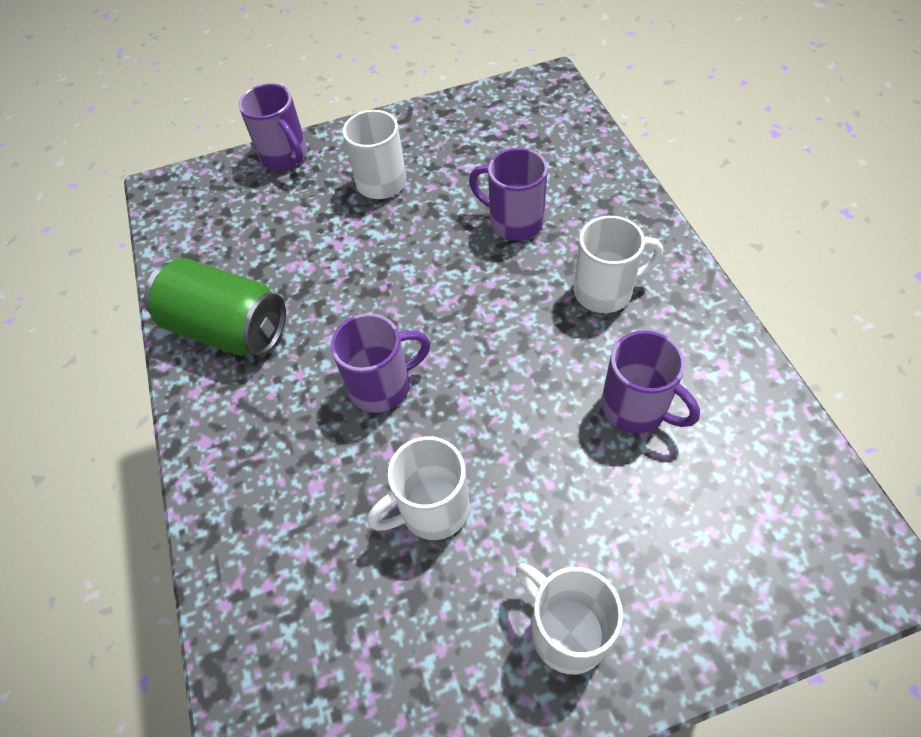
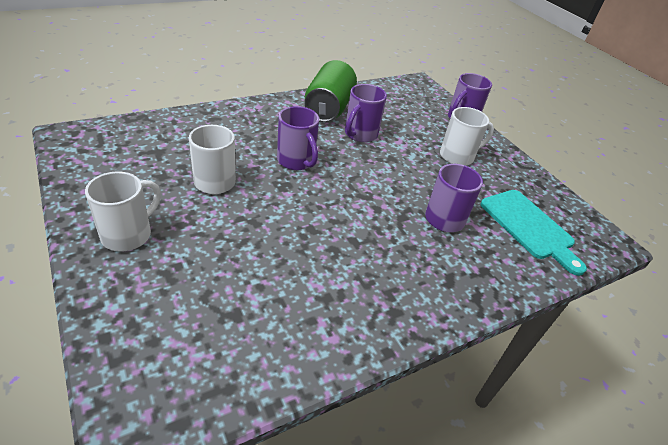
camera: 70 degrees right, 15 degrees down
white mug [574,216,663,313] -> none
purple mug [601,330,700,433] -> purple mug moved to [345,84,387,142]
none -> turquoise cutting board [480,190,587,276]

